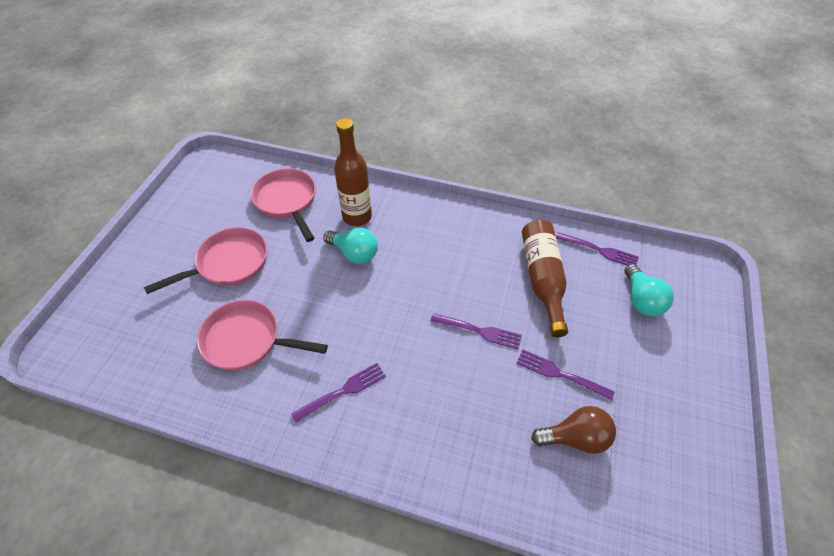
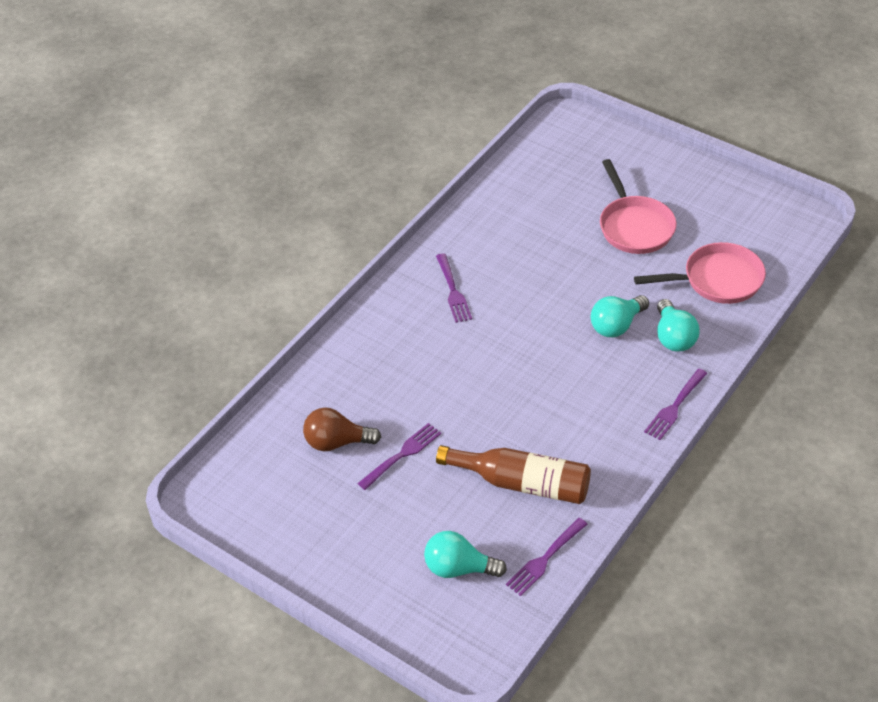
camera: 110 degrees right, 5 degrees down
pink pan [197,300,328,370] -> none
brown bottle [334,118,372,226] -> turquoise light bulb [657,299,700,352]
purple fork [431,313,522,349] -> purple fork moved to [644,369,707,440]
brown light bulb [531,406,616,454] -> brown light bulb turned 75 degrees clockwise [303,407,381,451]

